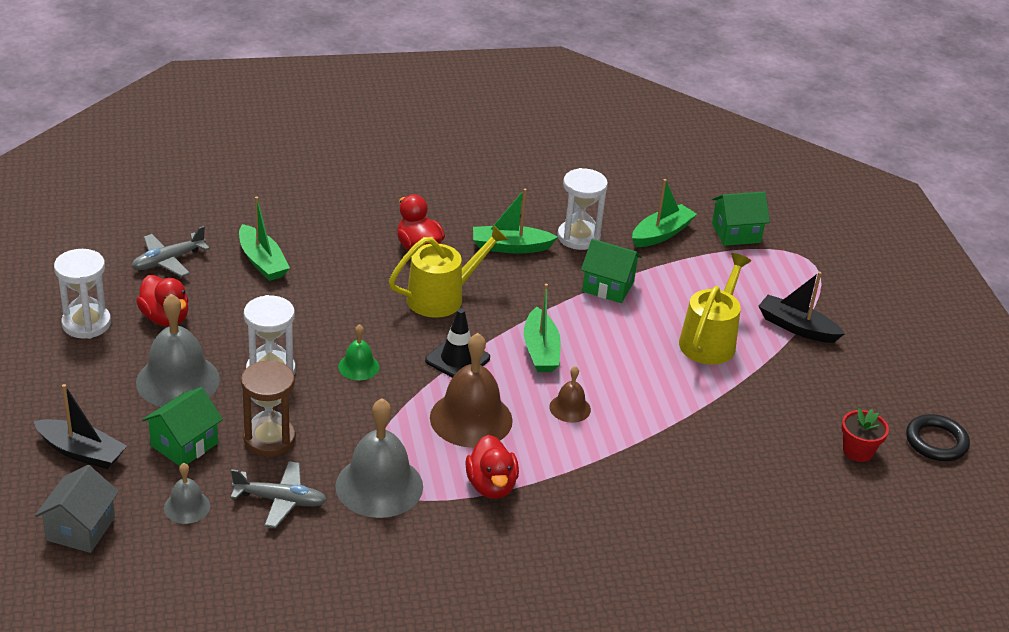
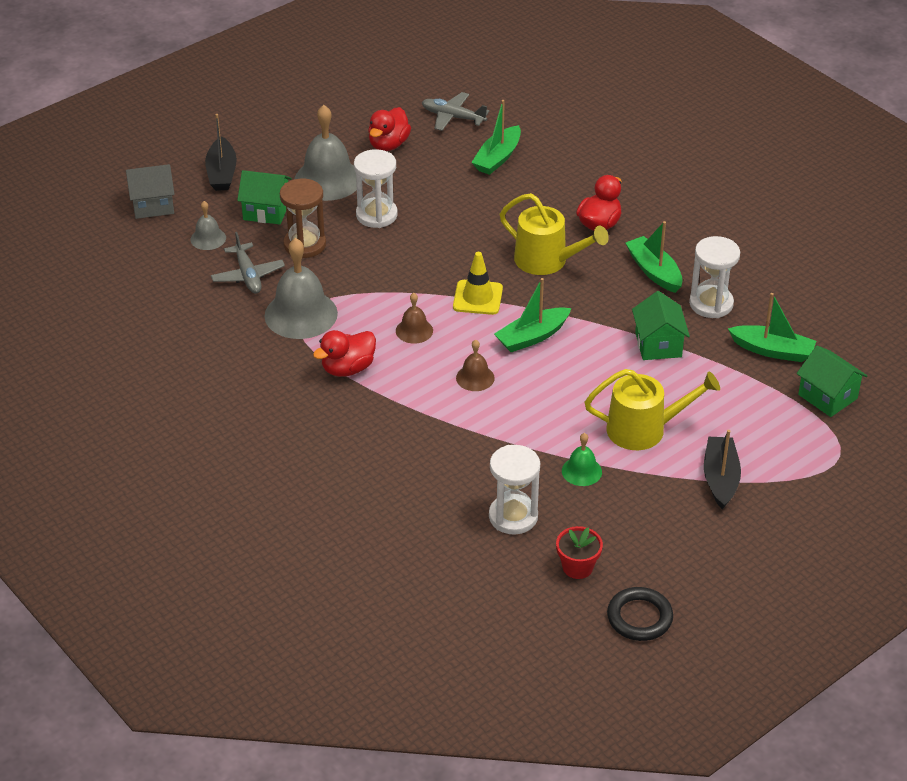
camera: 65 degrees right, 5 degrees up
white hourglass [54,249,111,339] -> white hourglass moved to [489,445,540,535]
green bell [338,324,379,380] -> green bell moved to [562,433,602,486]
black traffic cone [425,308,490,378] -> yellow traffic cone [453,252,503,315]
brown bell [430,333,513,448] -> brown bell [396,293,433,344], size x0.51

